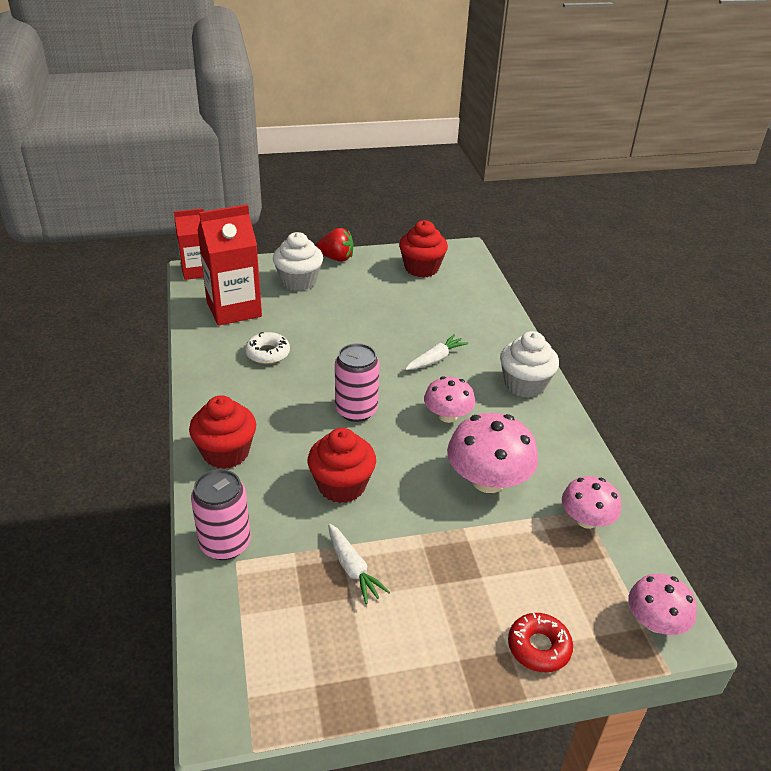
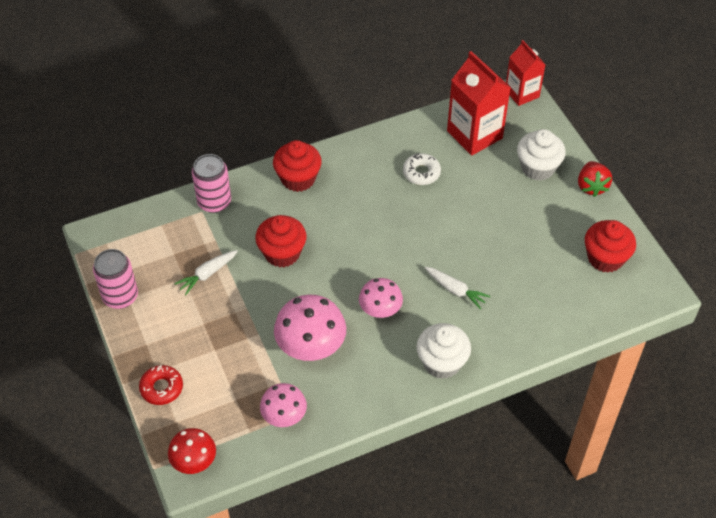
camera: 80 degrees right, 15 degrees up
pink can [335,343,380,422] -> pink can moved to [93,249,138,309]
pink mushroom [628,574,697,635] -> red mushroom [168,428,216,474]

